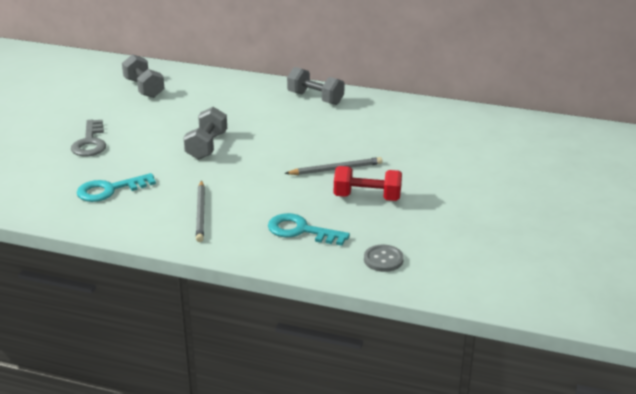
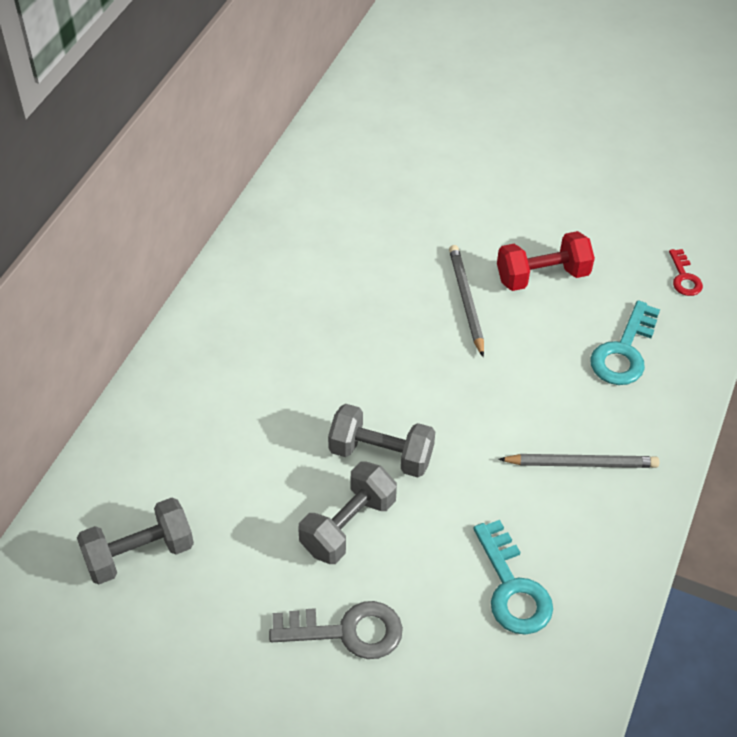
camera: 85 degrees left, 20 degrees up
grey dumbbell [287,67,344,105] -> grey dumbbell moved to [298,462,397,564]
red dumbbell [334,166,402,201] -> red dumbbell turned 60 degrees clockwise [497,231,595,291]
grey button [364,245,404,272] -> red key [669,249,703,296]

